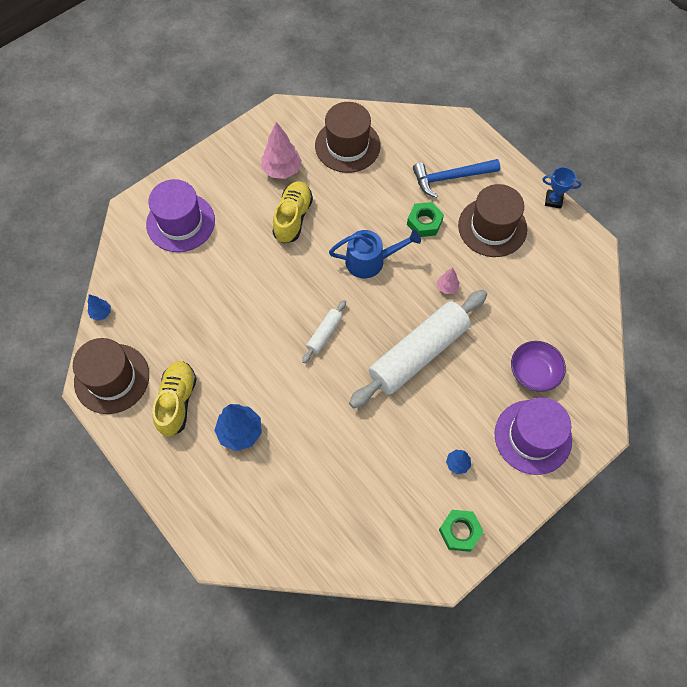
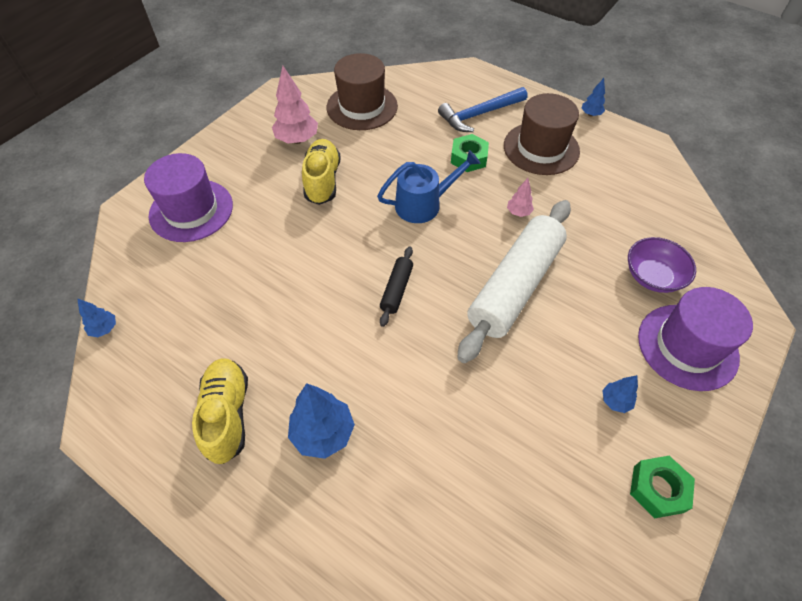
camera: 15 degrees left, 10 degrees down
brown hat [73,338,149,414] -> none
white rolling pin [302,300,346,363] -> black rolling pin [380,246,413,327]
blue trophy [543,167,582,209] -> blue tree [581,78,605,117]

